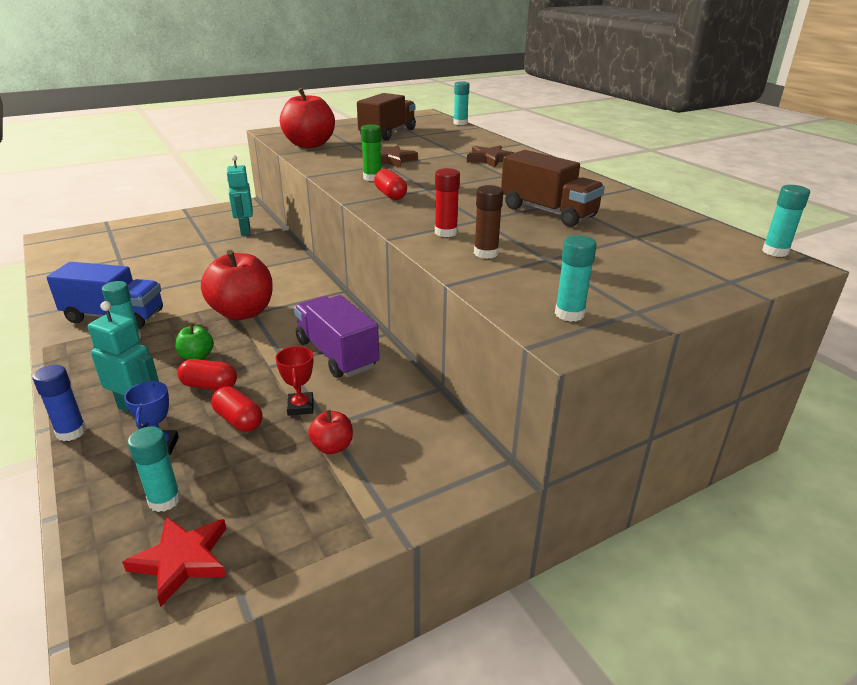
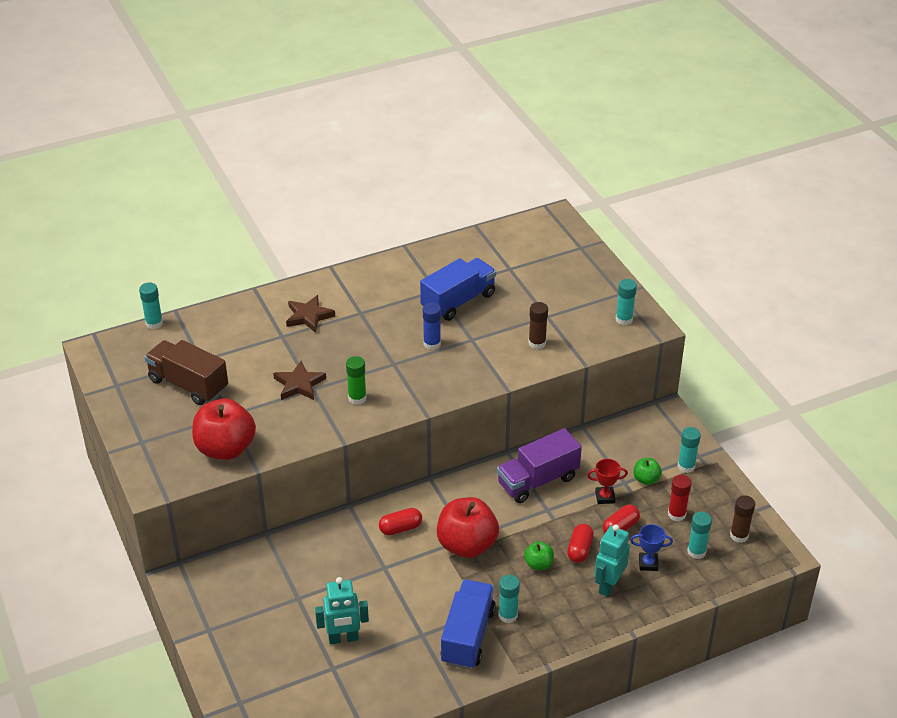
camera: 85 degrees left, 10 degrees up
blue glue stick [32,365,86,441] -> blue glue stick moved to [423,303,441,350]
red star [122,517,226,607] -> brown glue stick [730,495,755,543]
turquoise robot [226,155,253,235] -> turquoise robot moved to [315,577,369,644]
red apple [308,410,353,454] -> green apple [634,458,662,485]
red capsule [374,169,407,200] -> red capsule moved to [379,508,422,535]
red glue stick [435,168,460,237] -> red glue stick moved to [668,475,691,521]
brown truck [501,150,605,227] -> blue truck [420,258,496,321]
turquoise glue stick [762,185,810,257] -> turquoise glue stick moved to [678,427,701,473]

